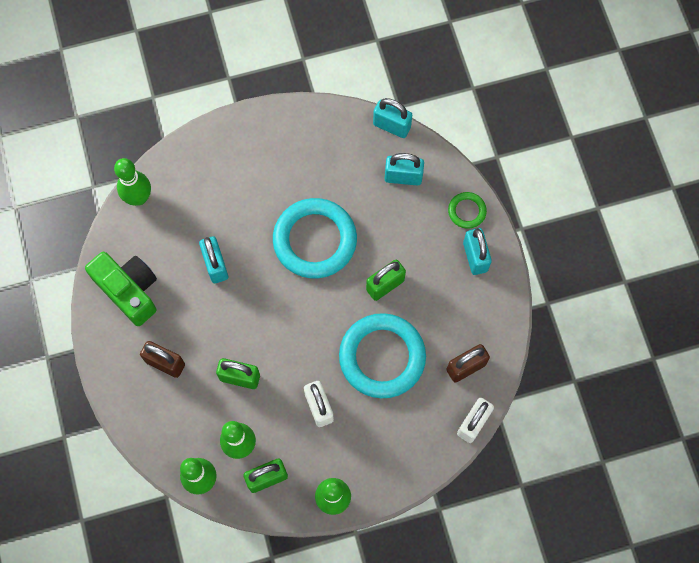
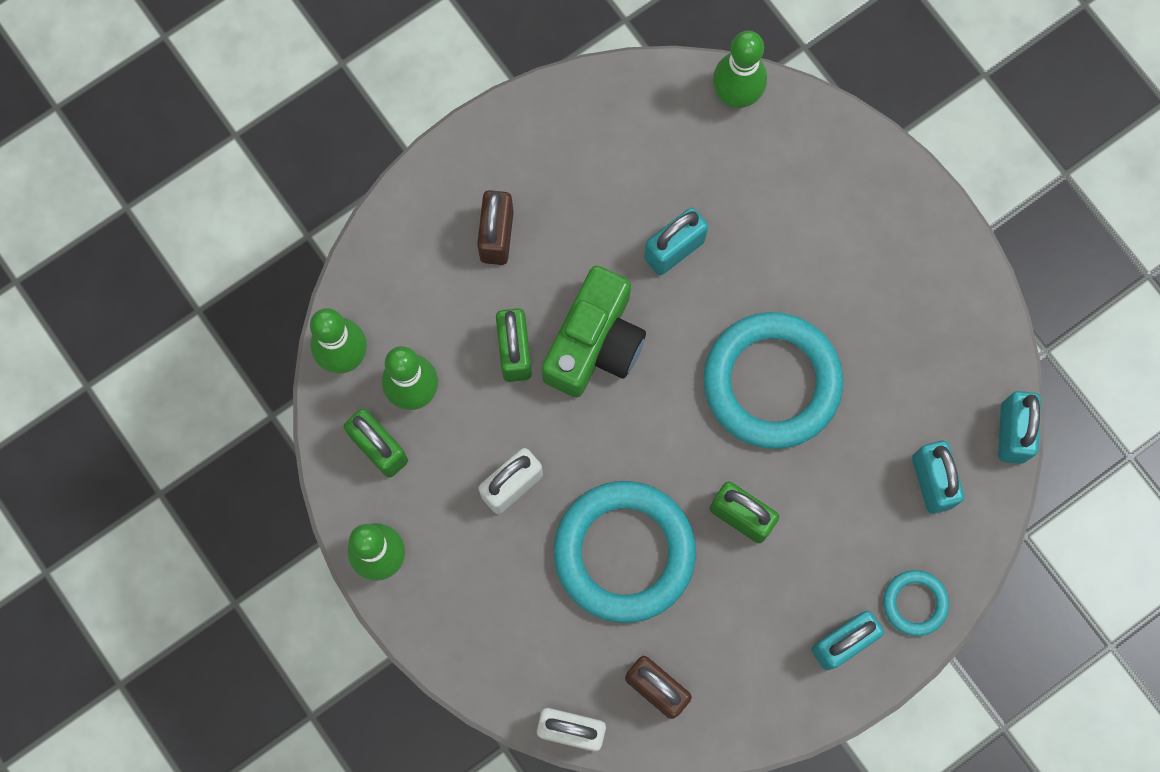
camera: 70 degrees right, 5 degrees up
green camera [85,252,157,326] -> green camera moved to [542,266,646,397]
green ring [448,192,487,229] -> turquoise ring [883,570,949,636]

